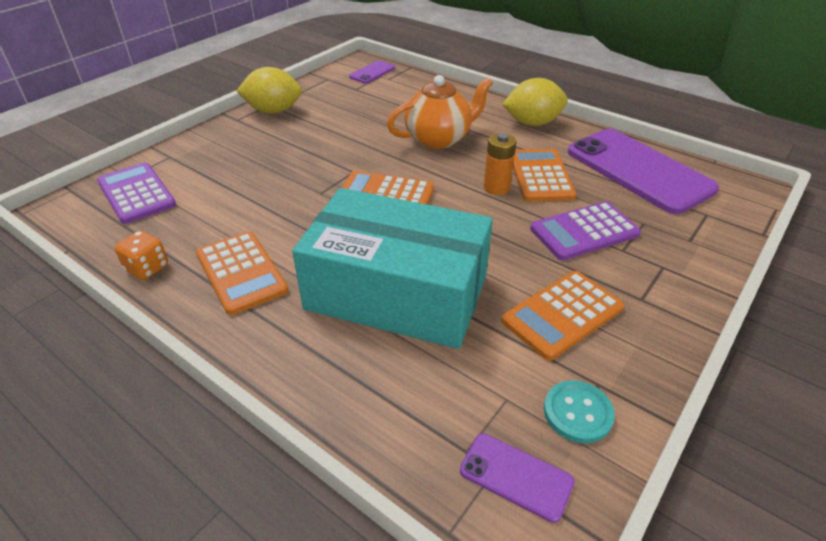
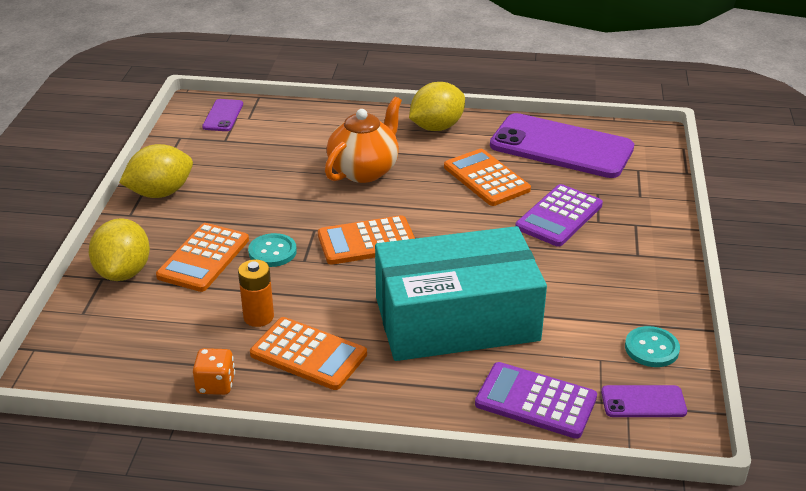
camera: 30 degrees left, 5 degrees down
purple calculator [97,163,176,224] -> purple calculator moved to [475,362,597,439]
orange battery [484,133,516,195] -> orange battery moved to [238,260,274,327]
orange calculator [501,271,624,361] -> orange calculator moved to [156,223,249,292]
none -> yellow lemon [89,218,150,281]
none -> turquoise button [248,233,297,267]

